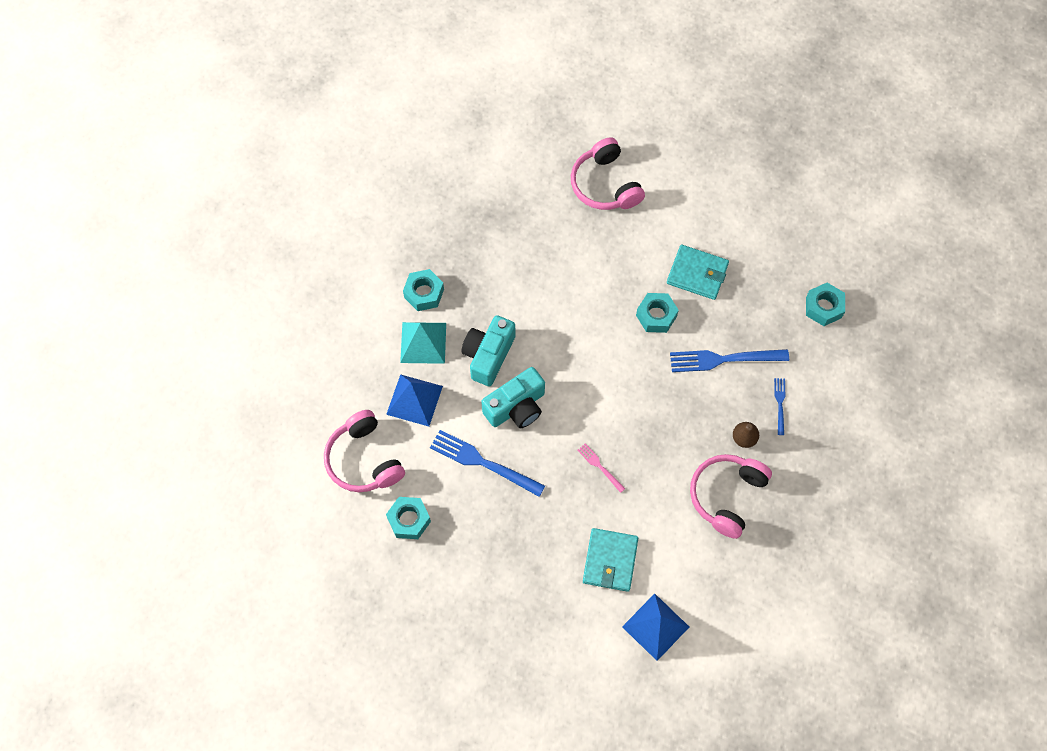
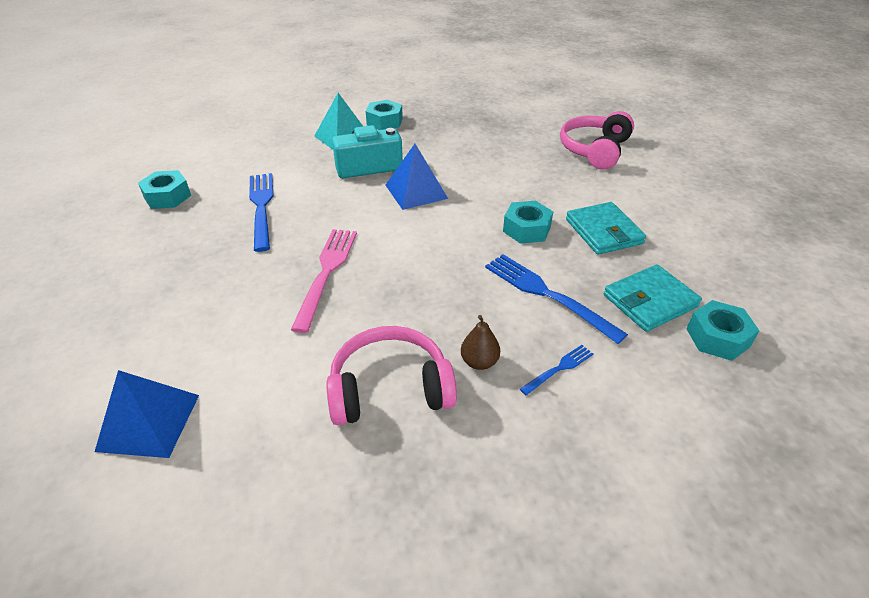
camera: 50 degrees right, 25 degrees down
pink headphones [324,410,405,492] -> none
blue pyramid [386,374,443,426] -> blue pyramid moved to [386,144,448,210]
turquoise camera [481,367,545,428] -> none
pink fork [577,443,625,493] -> pink fork [291,229,357,333], size x1.97
turquoise wallet [583,528,638,592] -> turquoise wallet moved to [604,264,702,332]

